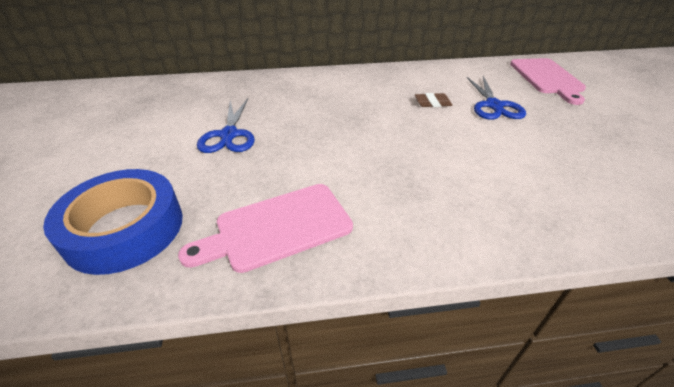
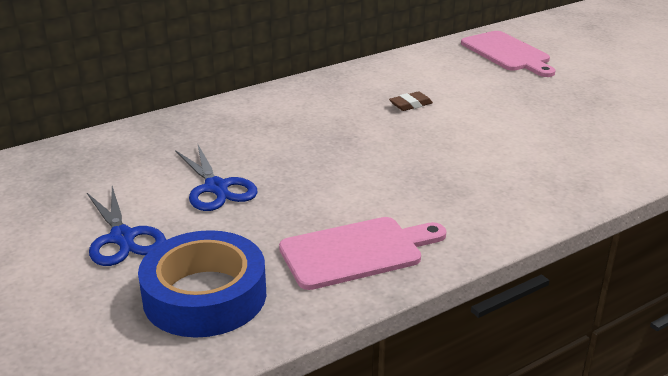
camera: 25 degrees left, 10 degrees down
pink cutting board [178,184,353,273] -> pink cutting board turned 150 degrees counterclockwise [279,217,447,290]
blue scissors [467,76,526,120] -> blue scissors moved to [87,186,166,266]

